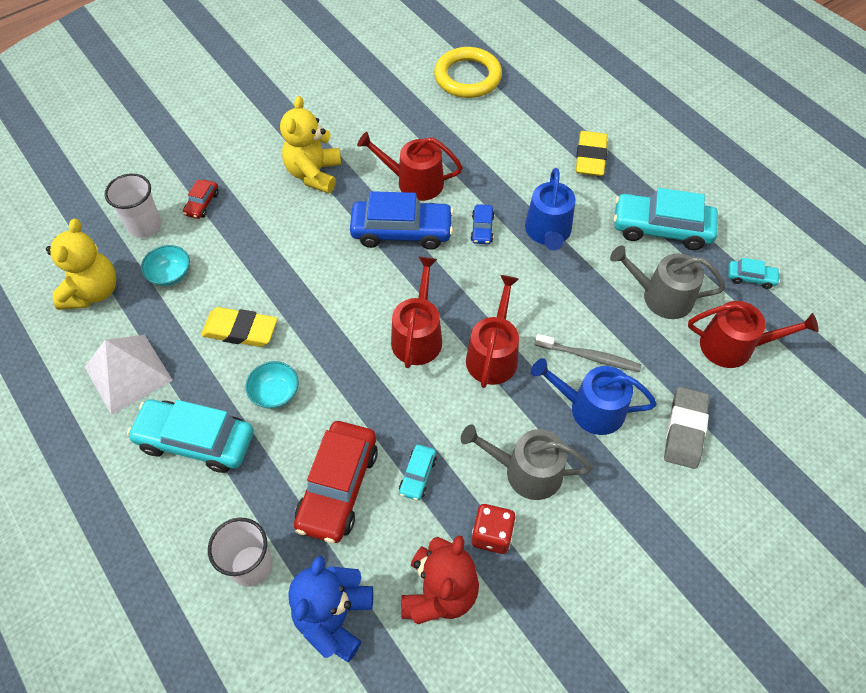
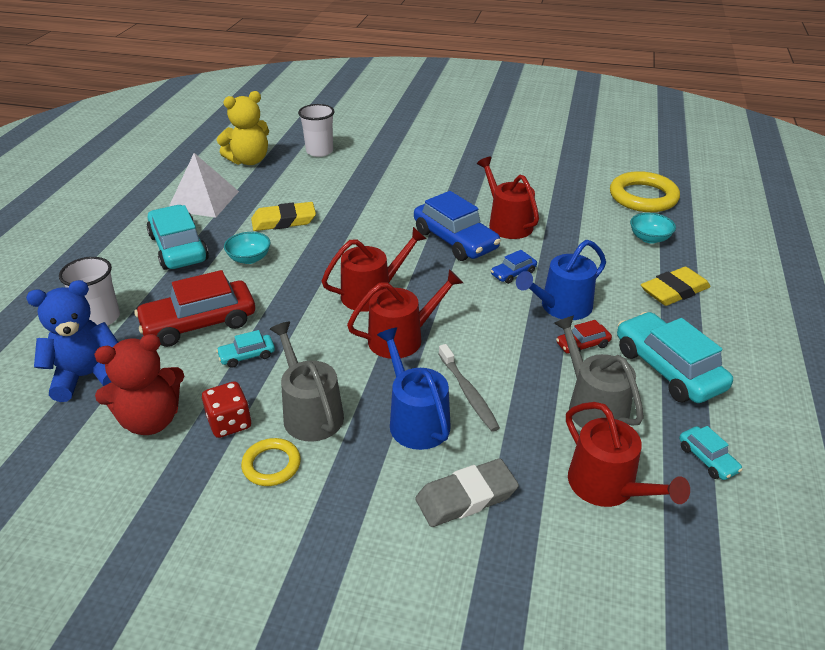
camera: 50 degrees right, 20 degrees down
turquoise bowl [141,245,190,286] -> turquoise bowl moved to [630,213,676,244]
red car [183,180,219,219] -> red car moved to [556,320,612,353]
yellow eraser [201,307,278,347] -> yellow eraser turned 75 degrees counterclockwise [251,202,316,231]
yellow teddy bear [280,96,341,193] -> none
none -> yellow ring [241,438,301,486]

